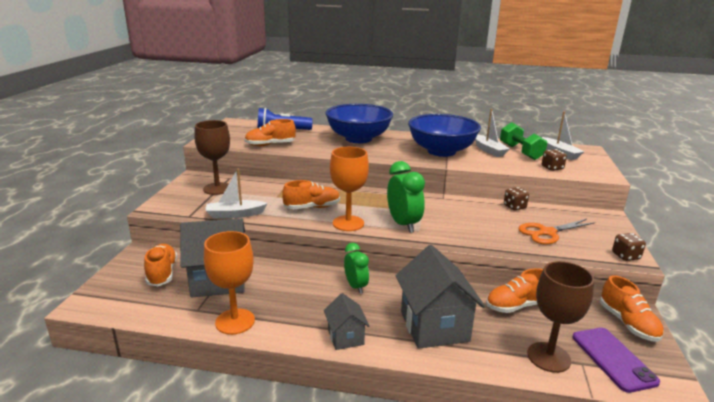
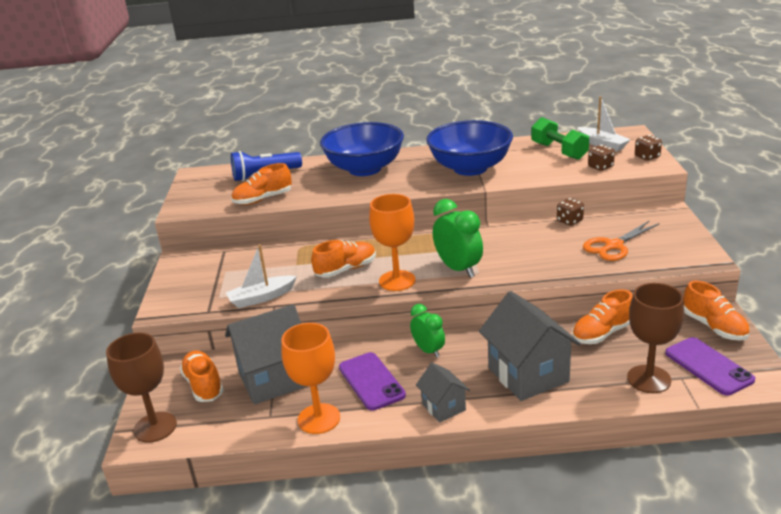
camera: 10 degrees left, 5 degrees up
brown goblet [194,120,230,195] -> brown goblet moved to [106,332,177,443]
white boat [475,109,510,157] -> none
brown dice [612,233,646,261] -> brown dice moved to [635,135,662,161]
none -> purple phone [339,352,406,411]

